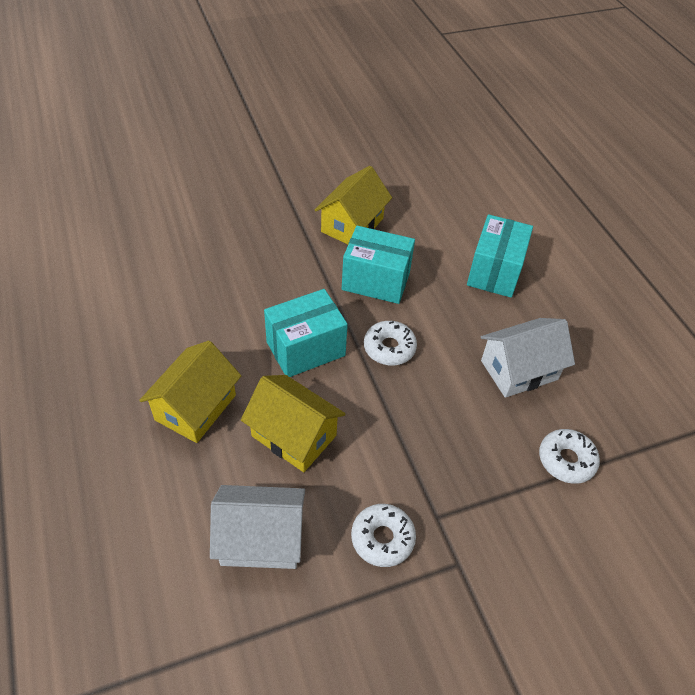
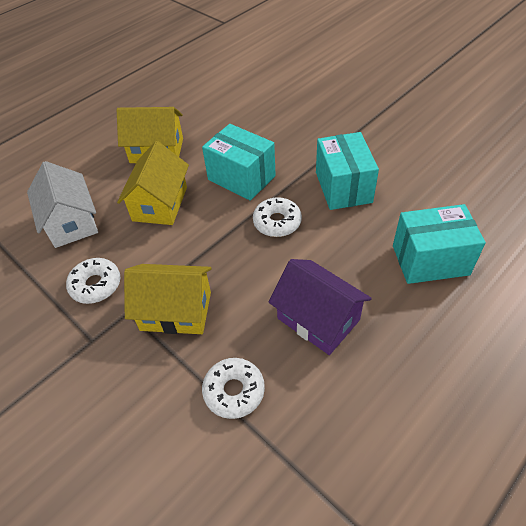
camera: 70 degrees right, 0 degrees up
yellow house [315,166,392,244] -> yellow house moved to [124,264,212,334]
white house [481,318,575,398] -> purple house [269,259,372,355]

